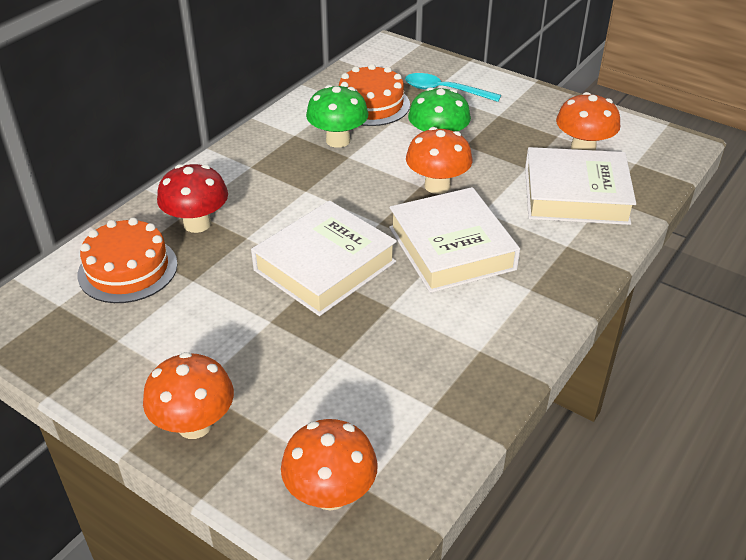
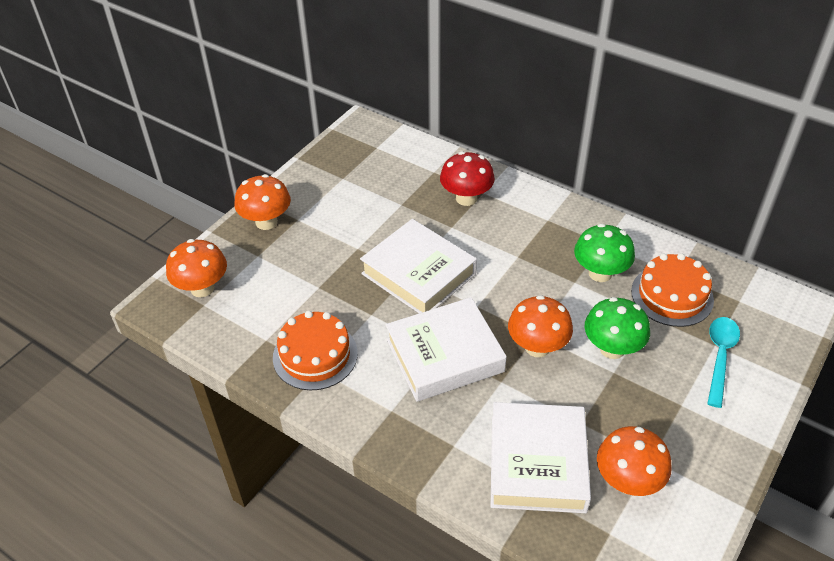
camera: 90 degrees right, 5 degrees up
orange cake [78,217,178,303] -> orange cake moved to [273,311,358,390]

